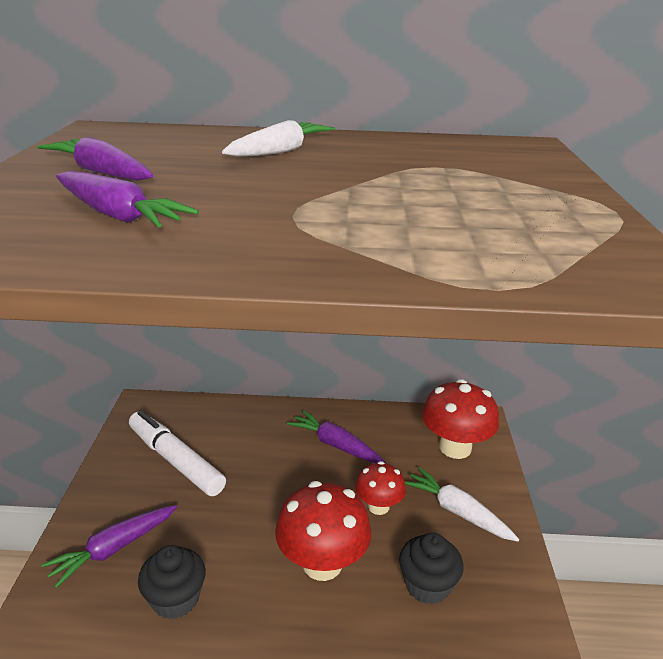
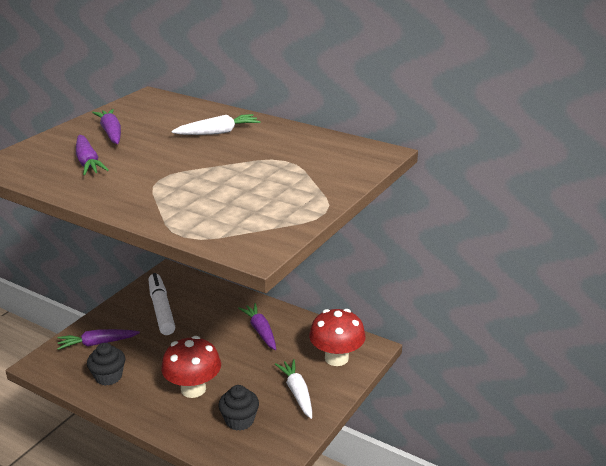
camera: 30 degrees right, 0 degrees up
red mushroom [355,461,406,515] -> none

